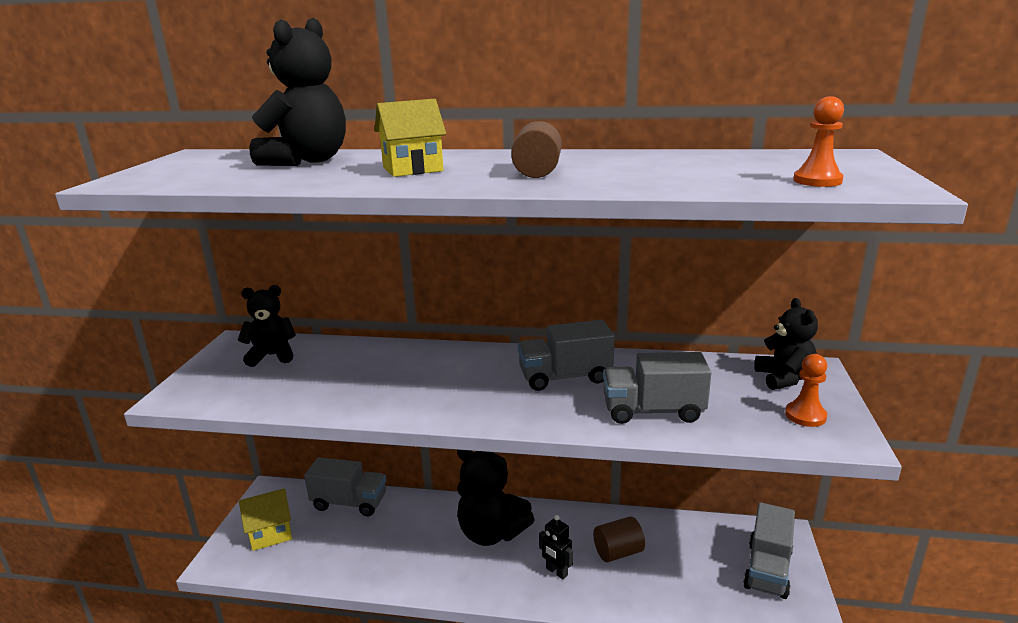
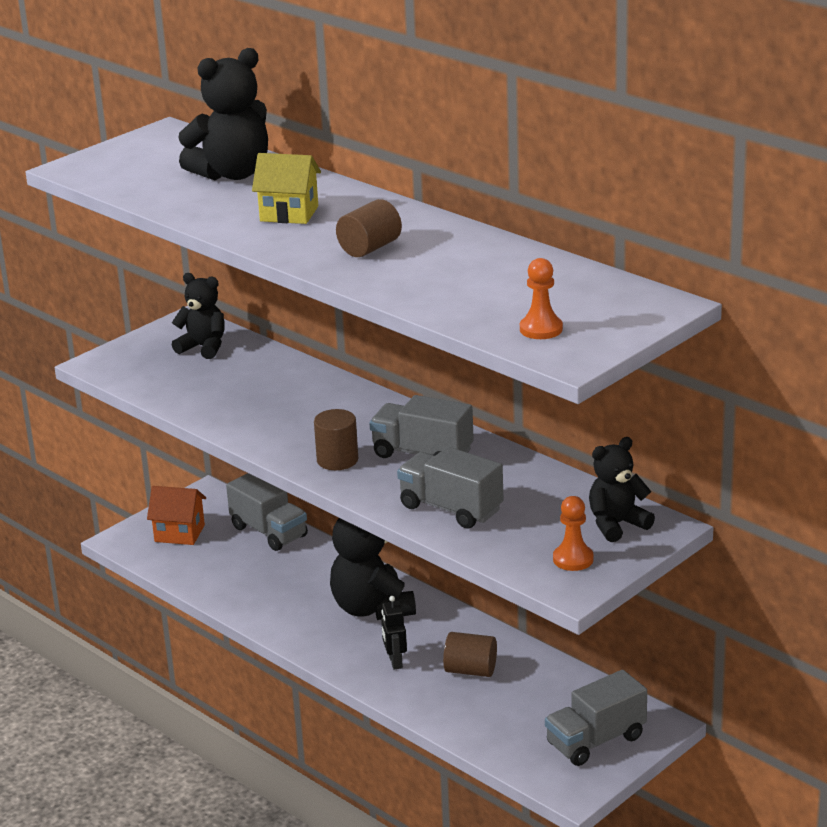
camera: 35 degrees right, 5 degrees up
yellow house [239,488,292,551] -> orange house [147,486,206,545]
black teddy bear [754,298,818,390] -> black teddy bear turned 150 degrees counterclockwise [589,437,655,542]
none -> brown cylinder [314,409,358,470]

